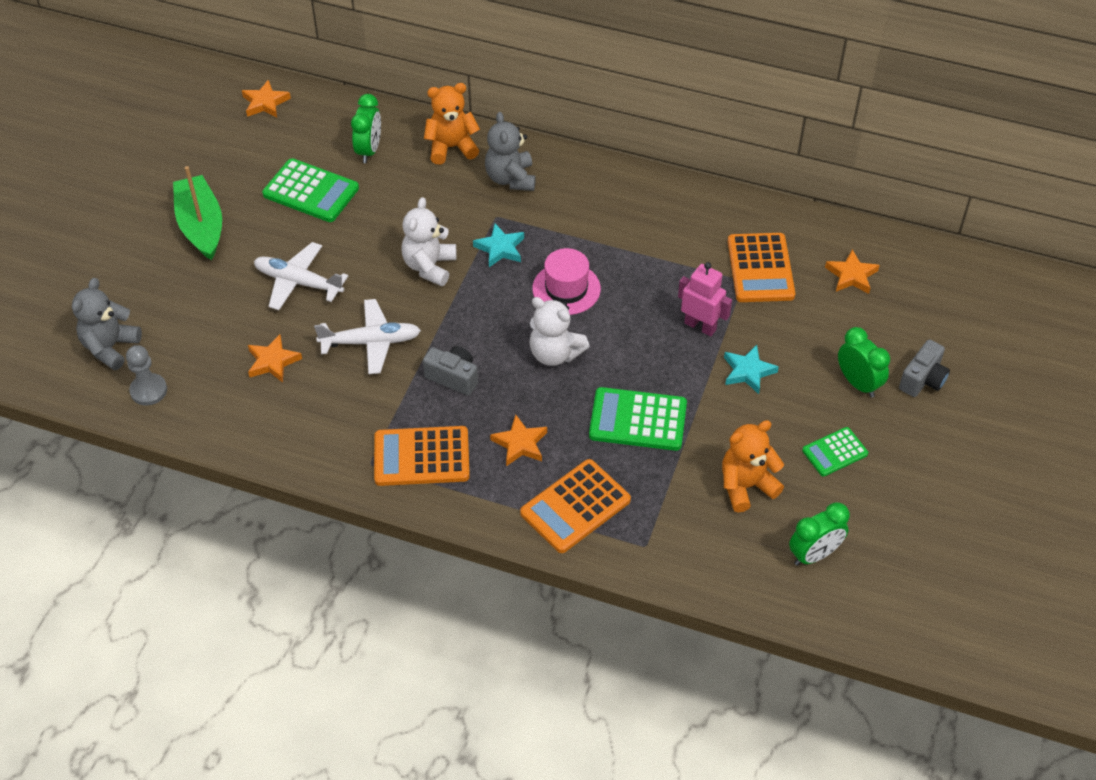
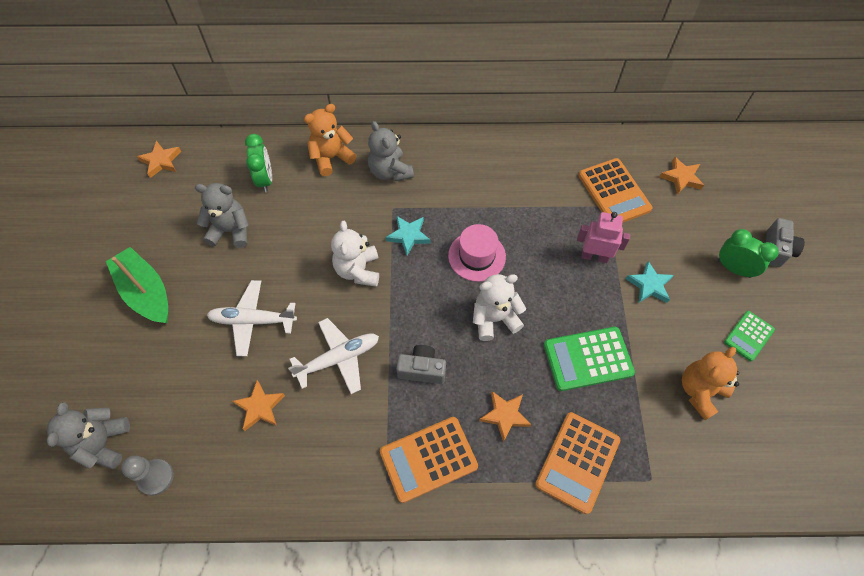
camera: 20 degrees left, 10 degrees up
green calculator [262,158,359,222] -> grey teddy bear [195,183,249,248]
white teddy bear [529,297,590,366] -> white teddy bear turned 150 degrees clockwise [473,274,526,341]
green clock [789,502,850,566] -> none

